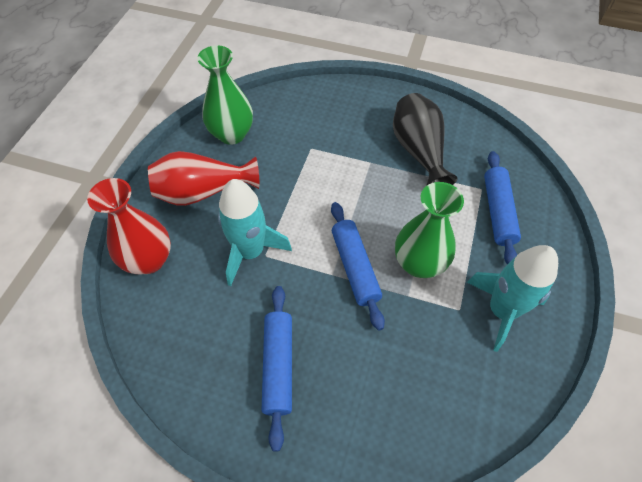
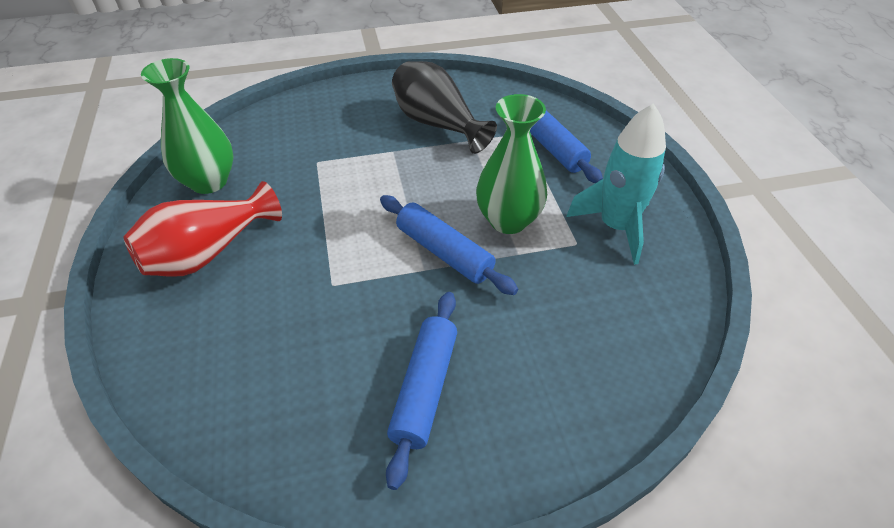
camera: 30 degrees left, 10 degrees down
red vase [87,178,171,275] -> none
turquoise rocket [218,179,292,286] -> none
blue rolling pin [261,286,292,452] -> blue rolling pin turned 45 degrees clockwise [386,292,457,490]

